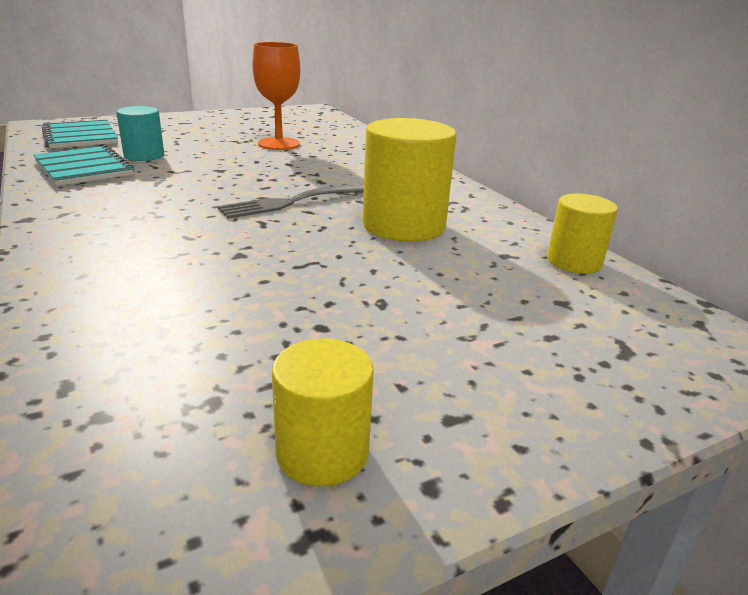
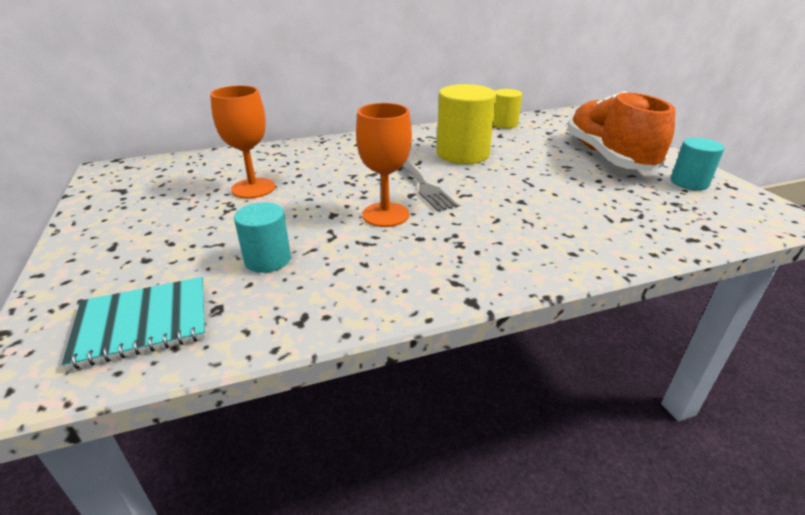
camera: 80 degrees left, 5 degrees up
turquoise notebook [33,145,134,186] -> none
yellow cylinder [272,339,374,487] -> turquoise cylinder [671,138,724,190]
none -> orange goblet [356,103,412,227]
none -> orange shoe [567,91,675,171]

